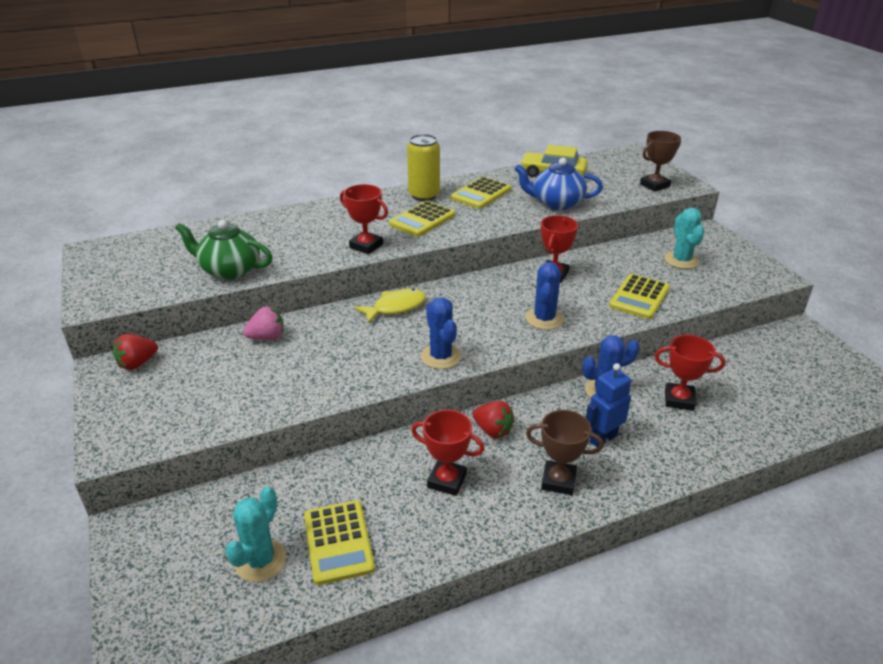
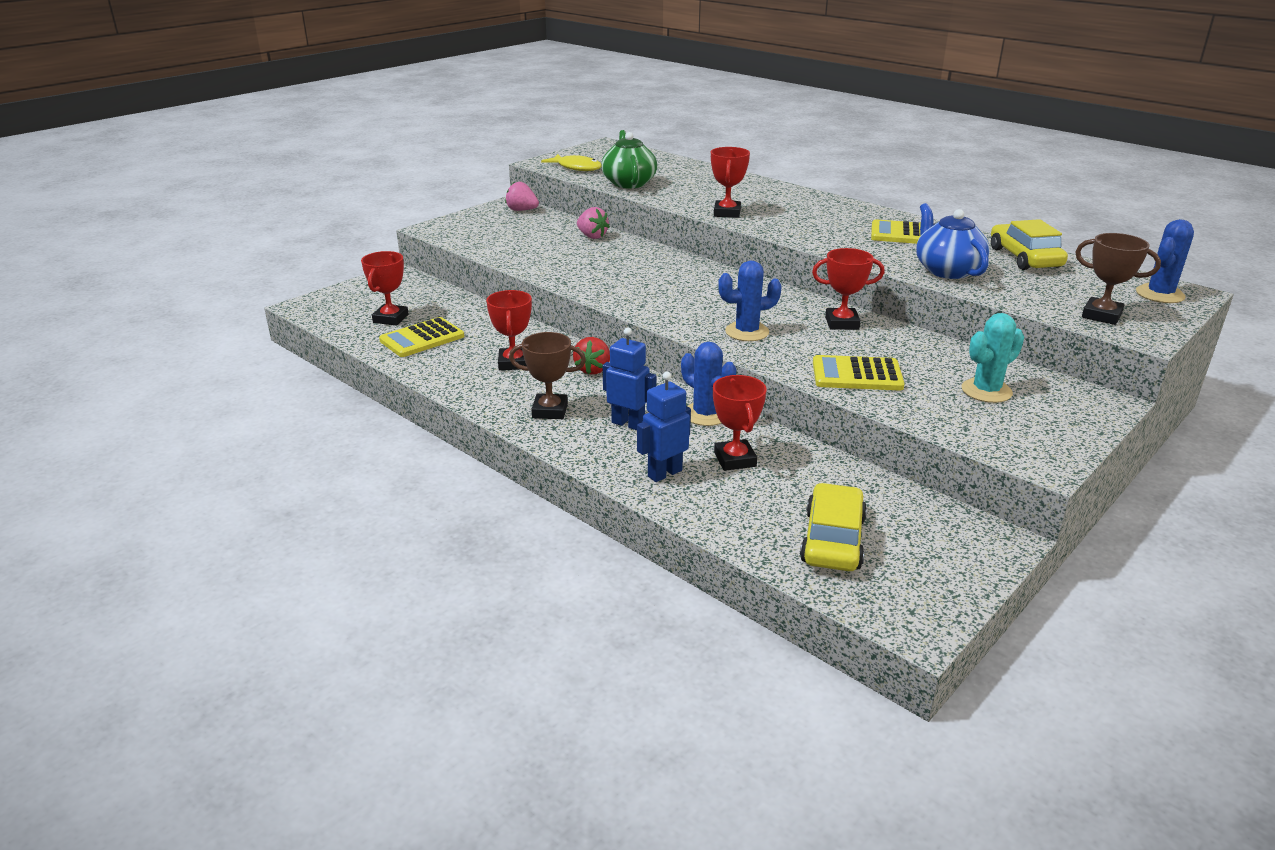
camera: 65 degrees right, 5 degrees down
red strawberry [113,334,158,370] -> pink strawberry [505,181,539,211]
turquoise cactus [225,487,286,582] -> red trophy [361,251,409,325]
yellow fish [354,289,426,324] -> yellow fish moved to [541,154,602,171]
yellow calculator [389,201,455,237] -> none
yellow can [407,134,440,201] -> none
blue cactus [421,298,461,369] -> blue cactus moved to [1136,219,1194,303]
brown trophy [526,410,604,495] -> brown trophy turned 75 degrees counterclockwise [509,332,586,419]
none -> blue robot [637,372,691,482]
none -> yellow car [800,483,867,571]

